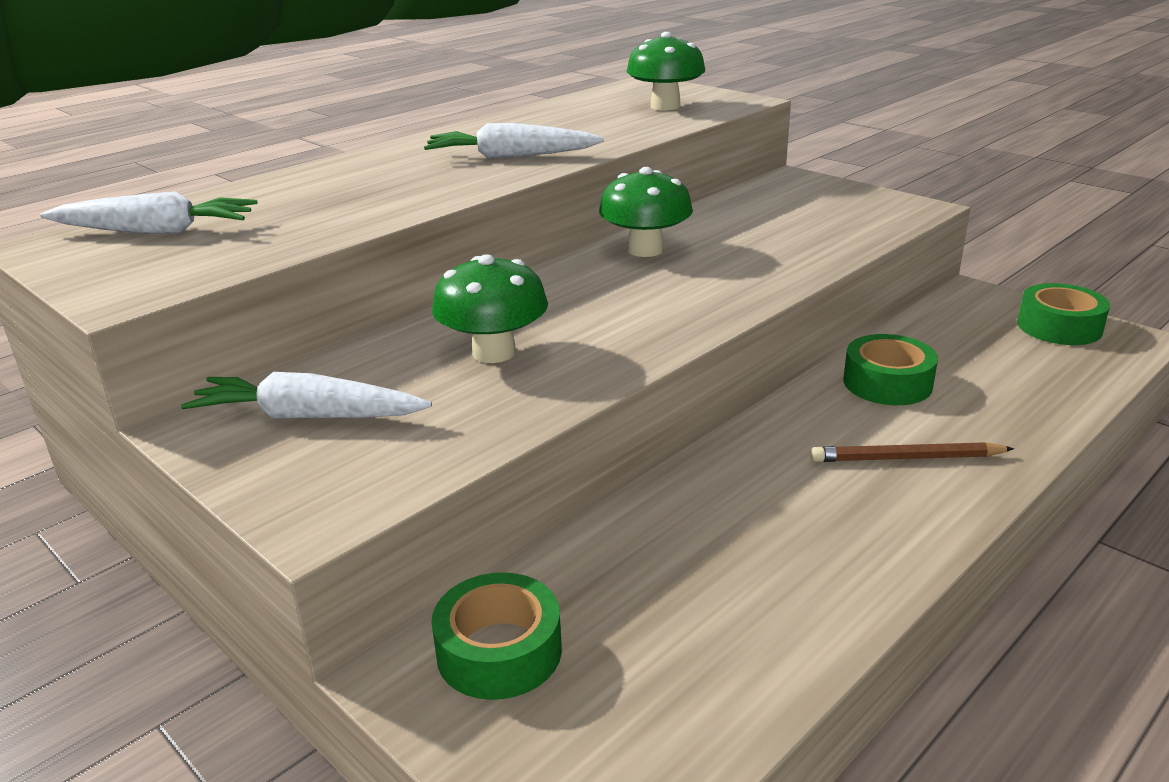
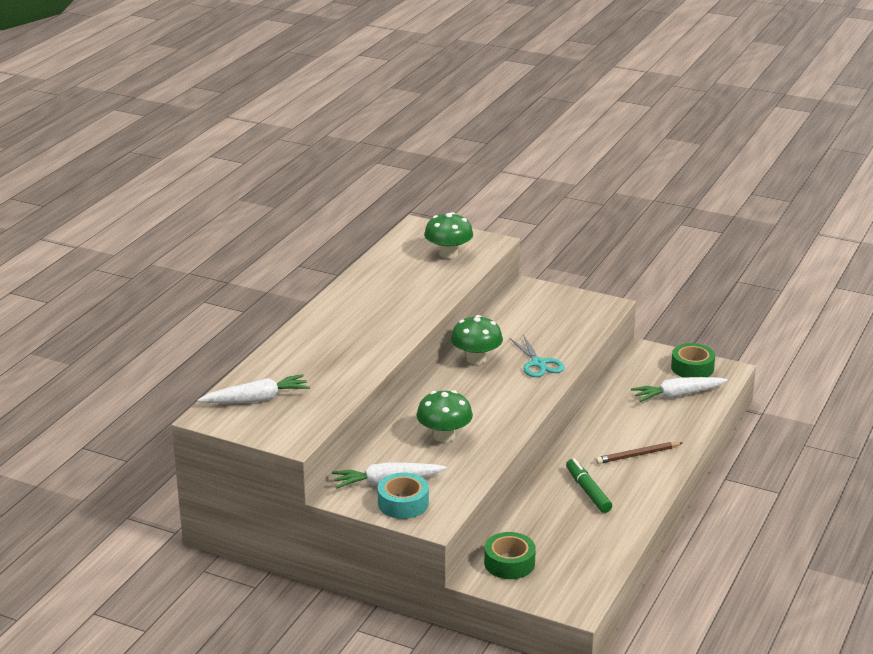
camera: 20 degrees left, 0 degrees up
white carrot [424,123,604,159] -> white carrot moved to [631,377,728,402]
green tape [844,334,938,405] -> none
none -> turquoise tape [378,473,429,519]
none -> turquoise scissors [509,335,565,377]
none -> green marker [566,458,612,513]

